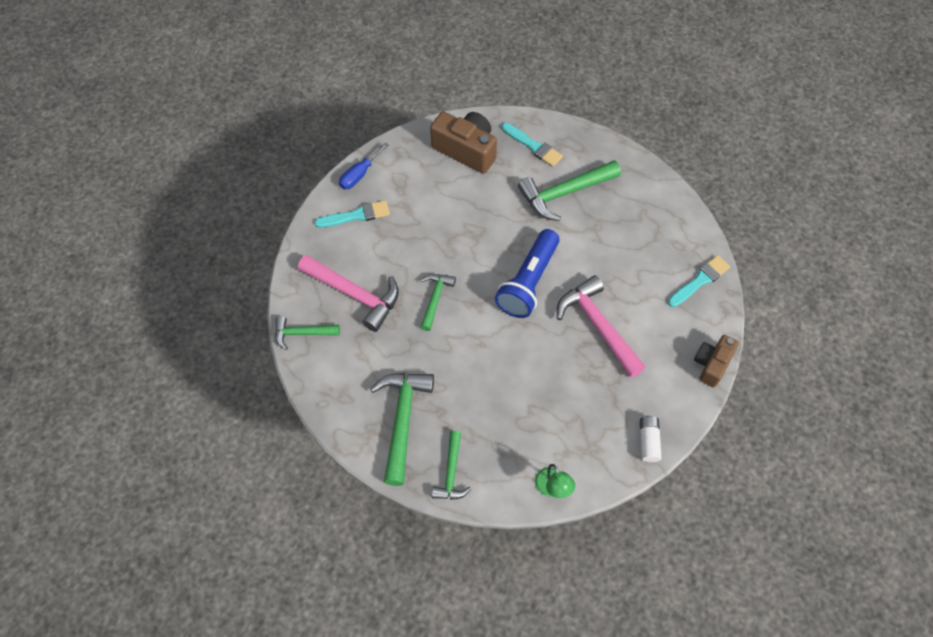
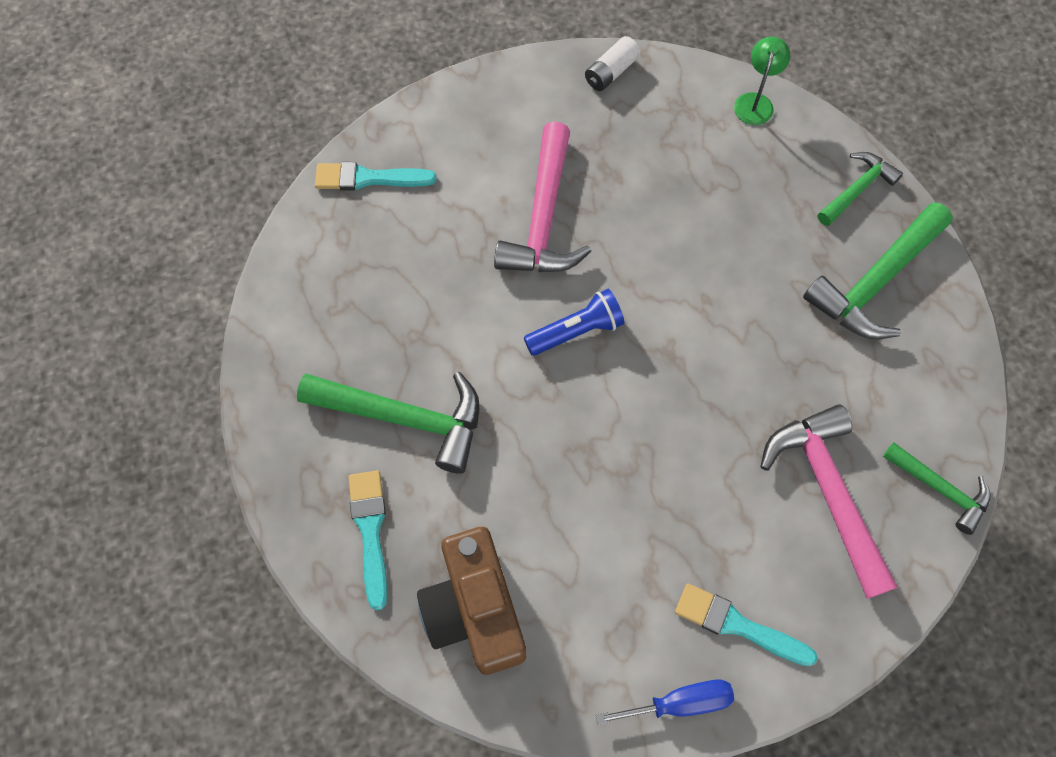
camera: 140 degrees left, 5 degrees up
green hammer [420,274,456,331] -> none
blue flashlight [495,229,560,318] -> blue flashlight [524,289,625,356], size x0.62
brown camera [694,335,739,387] -> none

